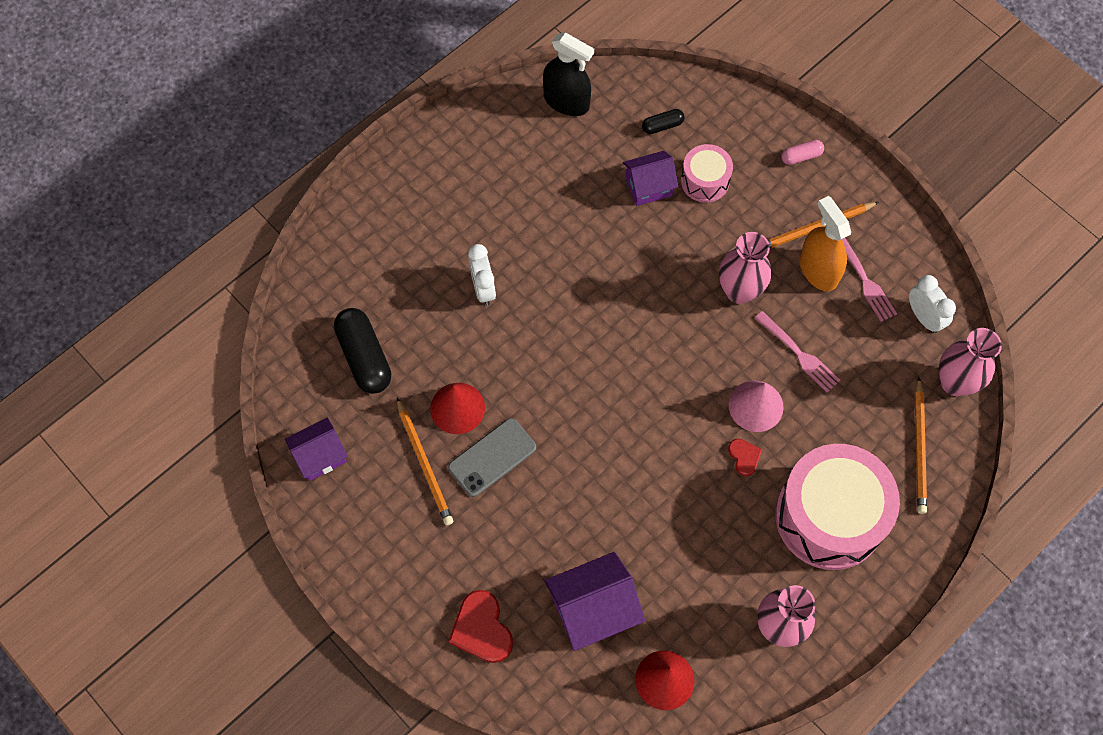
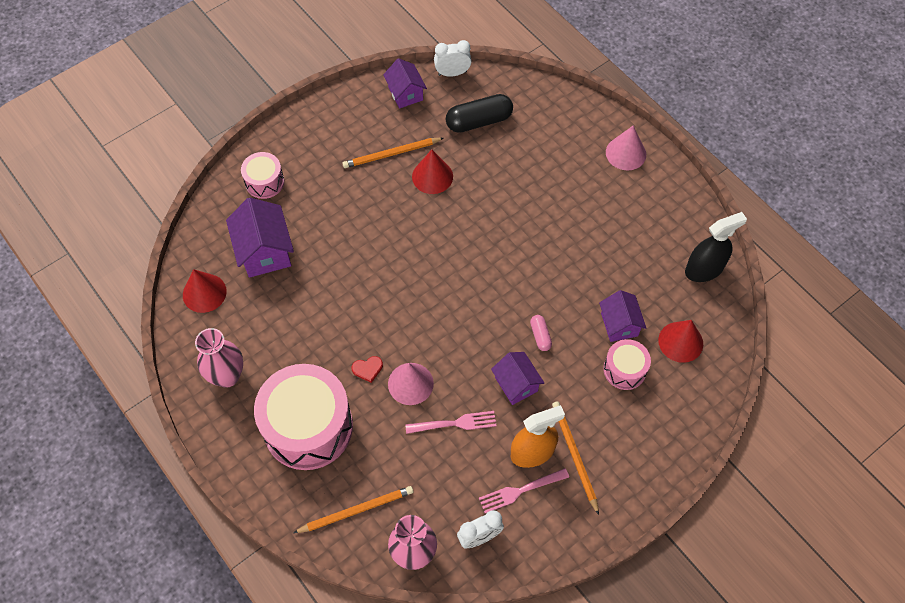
camera: 95 degrees right, 5 degrees down
grey phone [448,418,536,497] -> none
red heart [448,590,513,663] -> pink drum [241,152,284,199]
white clock [468,244,496,305] -> white clock moved to [434,40,472,77]
black spray bottle [543,32,594,116] -> black spray bottle turned 150 degrees counterclockwise [685,212,747,282]
black capsule [642,109,685,134] -> red cone [658,320,703,363]
pink vase [719,232,771,304] -> purple house [491,352,544,405]
pink fork [755,311,840,392] -> pink fork turned 150 degrees counterclockwise [405,411,496,434]
pink capsule [781,140,824,165] -> pink capsule moved to [530,315,552,351]
orange pencil [915,377,927,514] -> orange pencil turned 150 degrees clockwise [293,486,413,533]
none -> pink cone [606,126,646,171]

